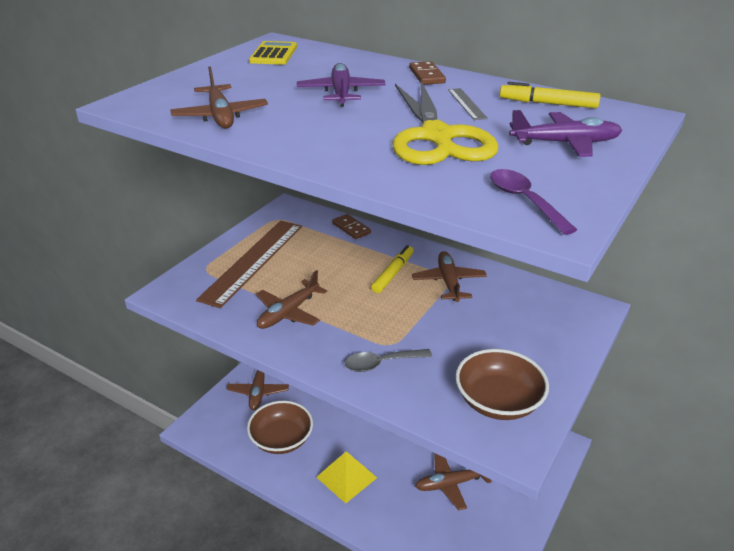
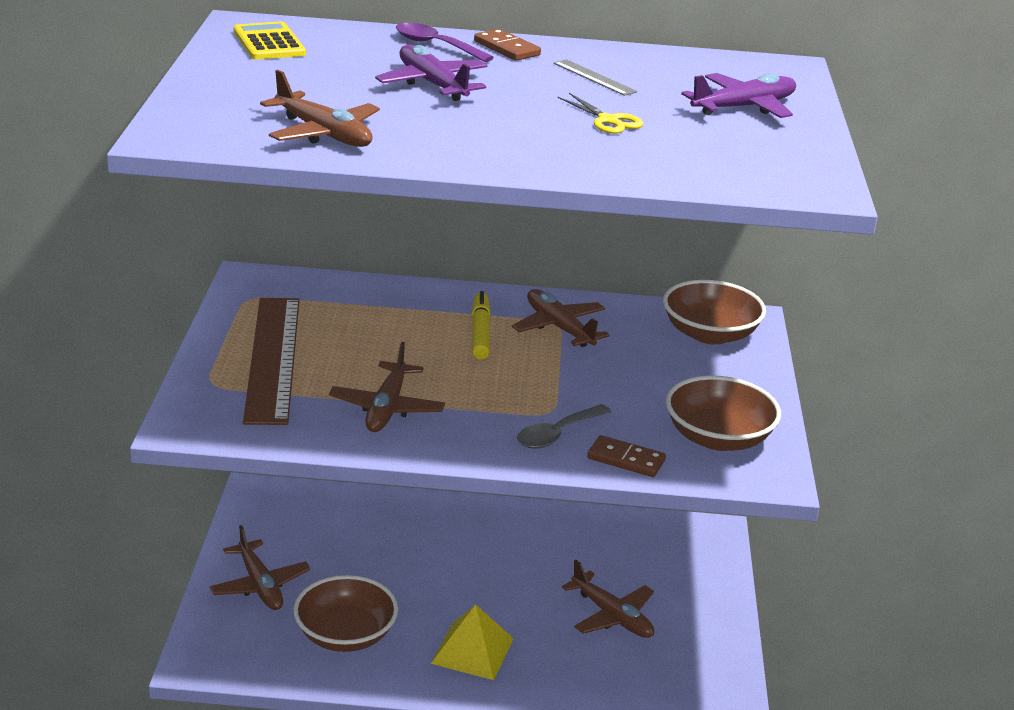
camera: 30 degrees left, 5 degrees down
brown domino [332,214,371,239] -> brown domino moved to [587,435,666,477]
yellow scissors [393,81,499,165] -> yellow scissors [557,93,643,134], size x0.41
brown plane [415,453,492,510] -> brown plane turned 90 degrees counterclockwise [562,560,654,638]
purple spoon [490,169,577,235] -> purple spoon moved to [396,23,494,62]
yellow marker [500,82,601,108] -> none
none -> brown bowl [663,280,766,344]

